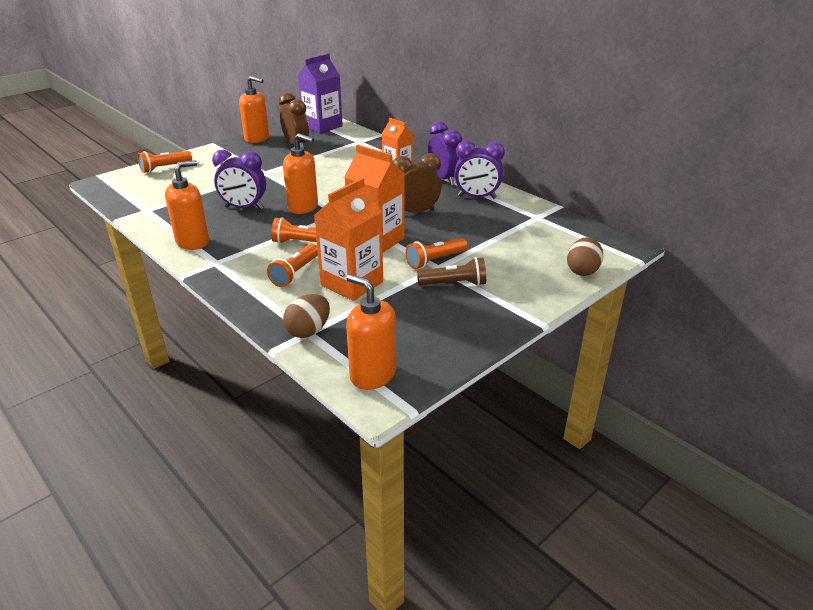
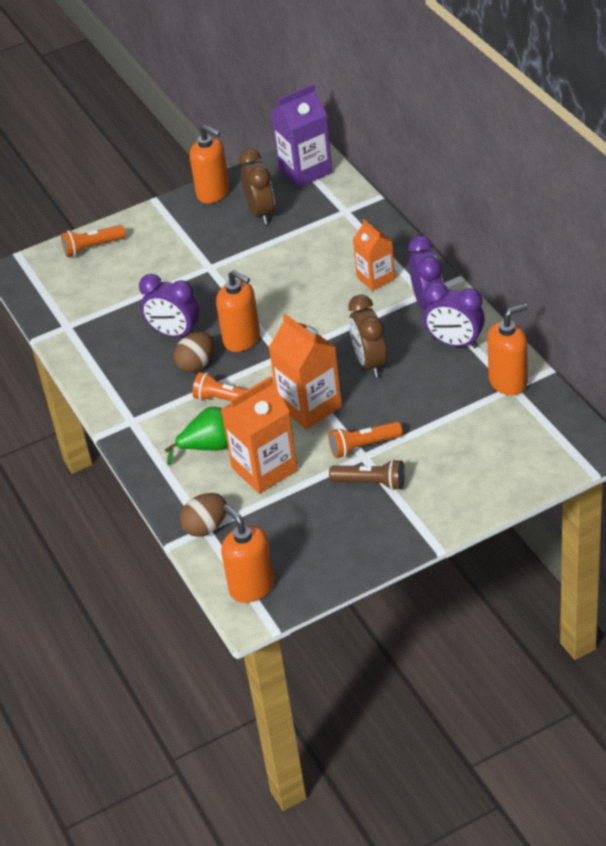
camera: 20 degrees right, 10 degrees up
orange soap dispenser [165,160,209,250] -> orange soap dispenser moved to [487,303,528,395]
orange flashlight [267,244,318,287] -> green pear [164,407,228,465]
brown clock [393,153,442,213] -> brown clock turned 105 degrees counterclockwise [348,295,387,377]
brown egg [567,237,603,276] -> brown egg moved to [173,332,214,373]

